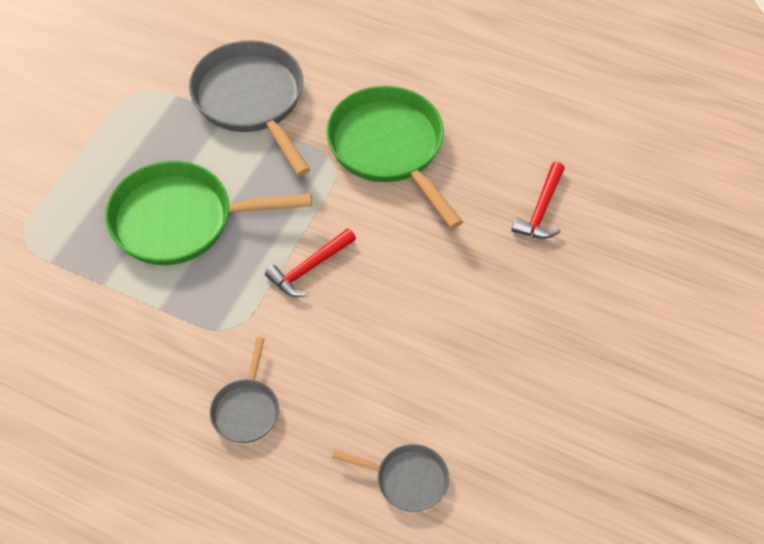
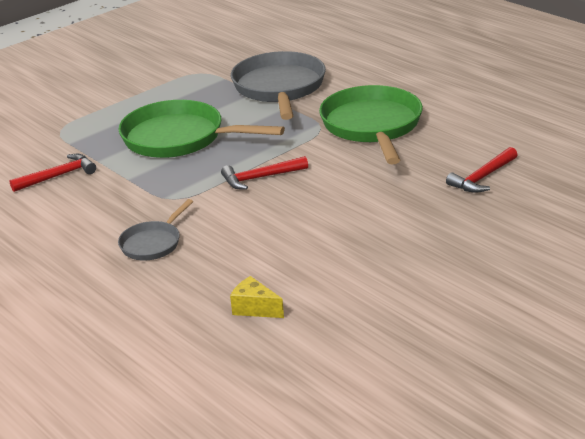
camera: 25 degrees right, 25 degrees down
grey pan [332,444,449,512] -> yellow cheese [230,276,284,318]
none -> red hammer [10,154,96,192]

